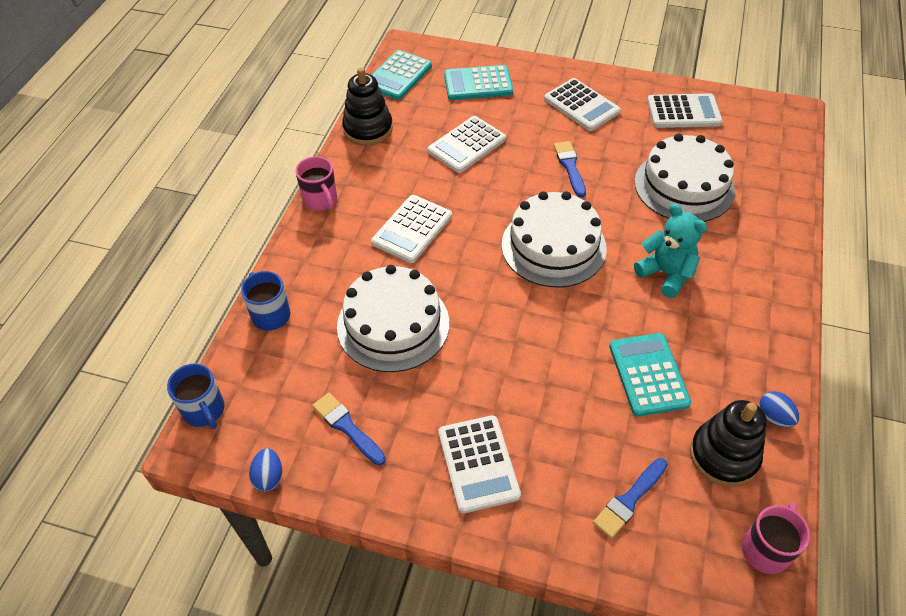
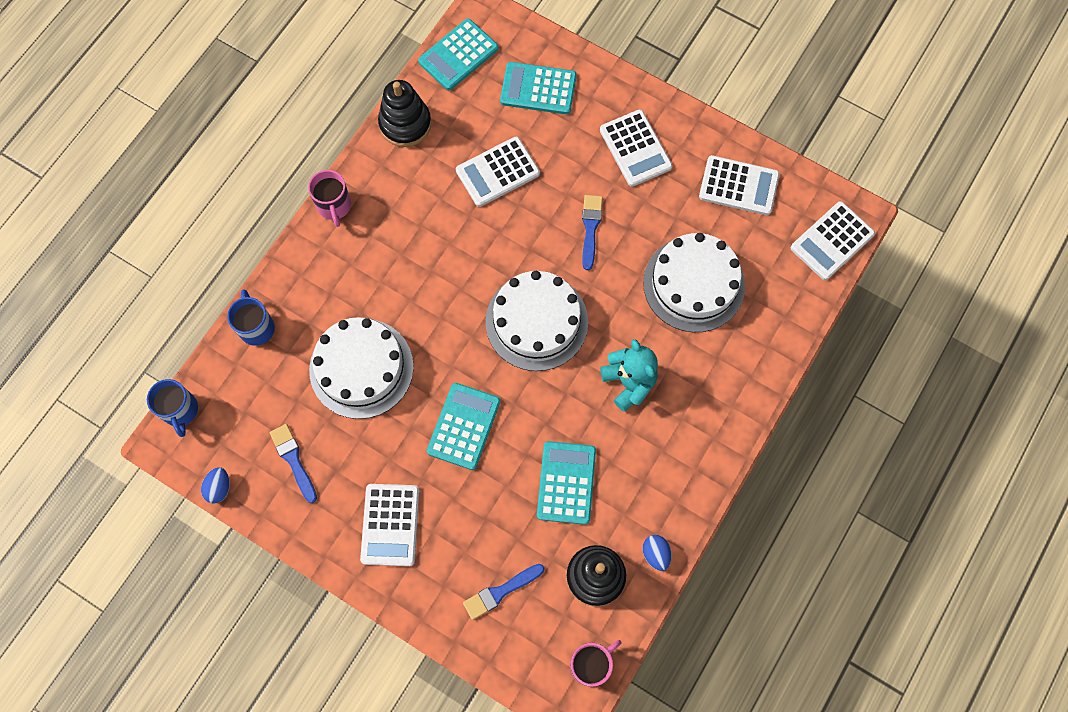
camera: 15 degrees right, 20 degrees up
white calculator [371,195,452,263] -> white calculator moved to [791,201,875,280]
none -> turquoise calculator [427,383,500,470]

